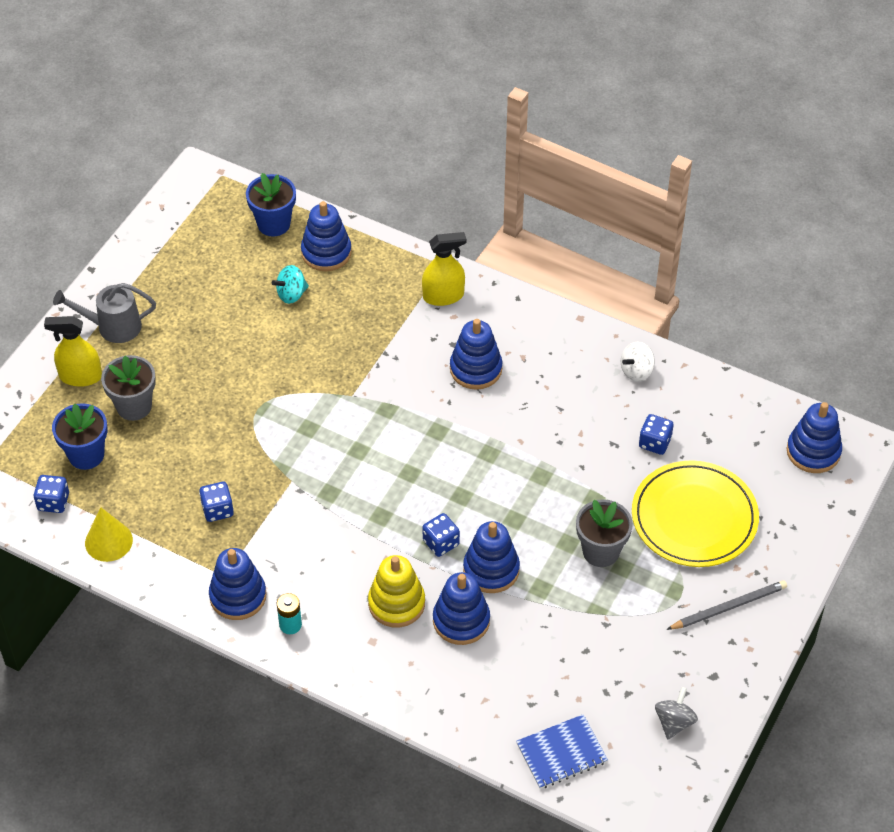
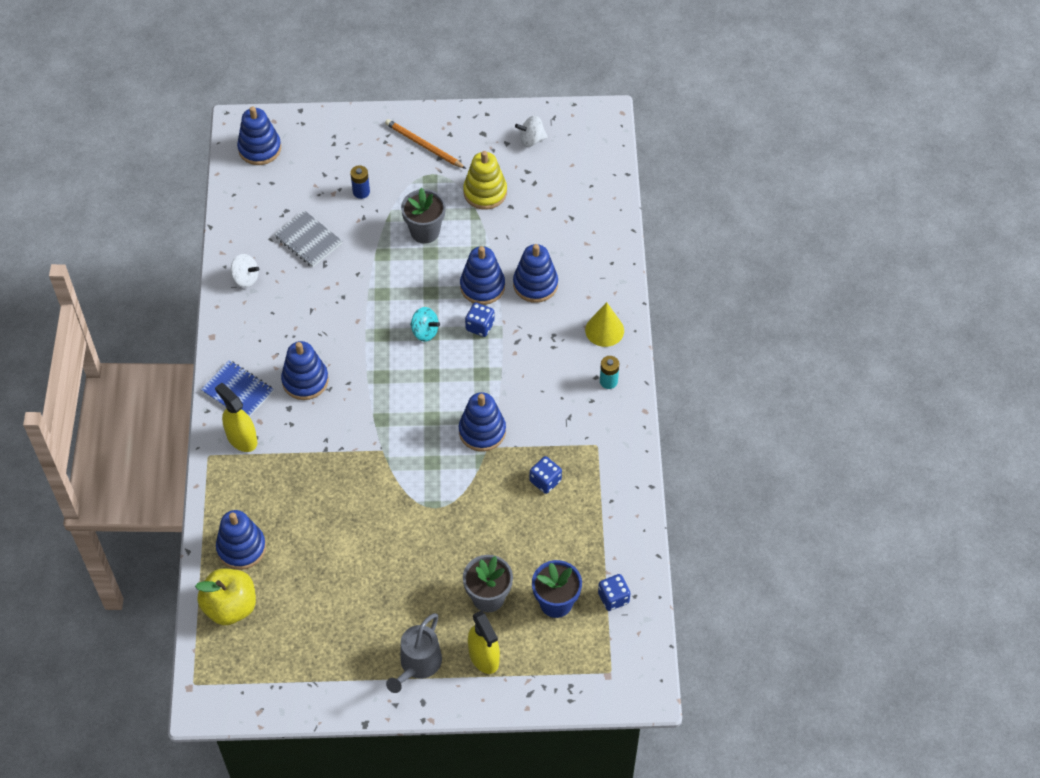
camera: 120 degrees left, 5 degrees up
grey watering can [53,283,156,343] -> grey watering can turned 60 degrees clockwise [386,613,442,693]
yellow cone [85,507,133,562] -> yellow cone moved to [585,302,624,347]
blue stacking toy [209,548,266,620] -> blue stacking toy moved to [459,392,506,451]
blue flower pot [246,173,296,237] -> yellow apple [195,568,256,625]
turquoise spinning top [272,265,309,304] -> turquoise spinning top moved to [410,307,440,342]
yellow stacking toy [368,555,425,628] -> yellow stacking toy moved to [463,151,507,210]
blue notebook [516,714,608,789] -> blue notebook moved to [201,360,274,417]
yellow plate [632,460,759,567] -> blue battery [350,165,370,199]
blue dice [639,414,674,455] -> grey notebook [274,210,342,267]
grey spinning top [655,687,698,740] -> white spinning top [515,116,548,147]
grey pencil [666,580,787,630] -> orange pencil [385,119,466,169]

